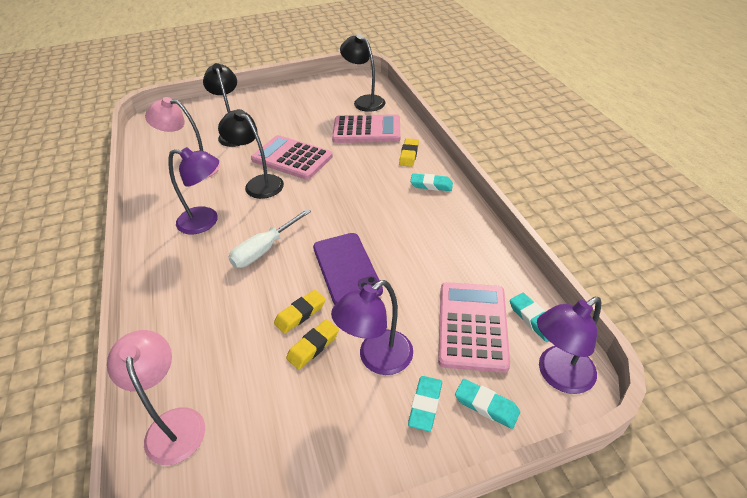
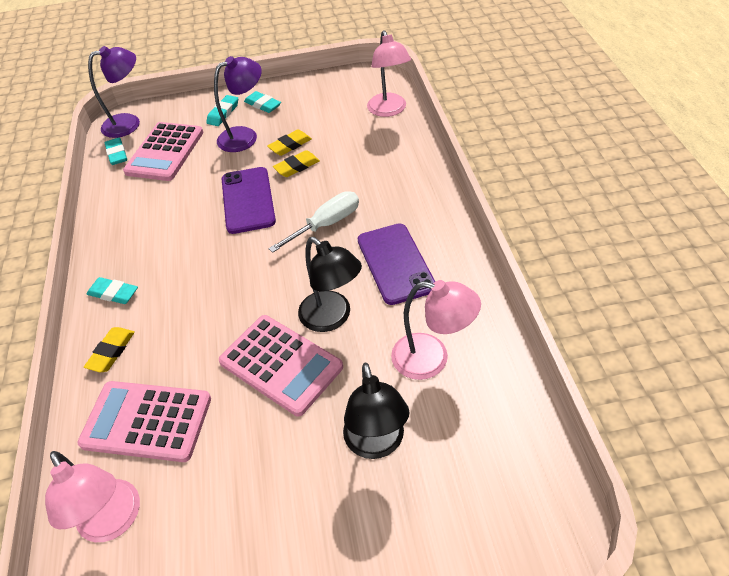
camera: 170 degrees left, 5 degrees up
purple lamp [168,147,219,234] -> purple phone [357,223,435,305]
black lamp [340,34,386,112] -> pink lamp [45,451,140,542]
turquoise eraser [455,379,520,429] -> turquoise eraser moved to [244,91,281,113]

